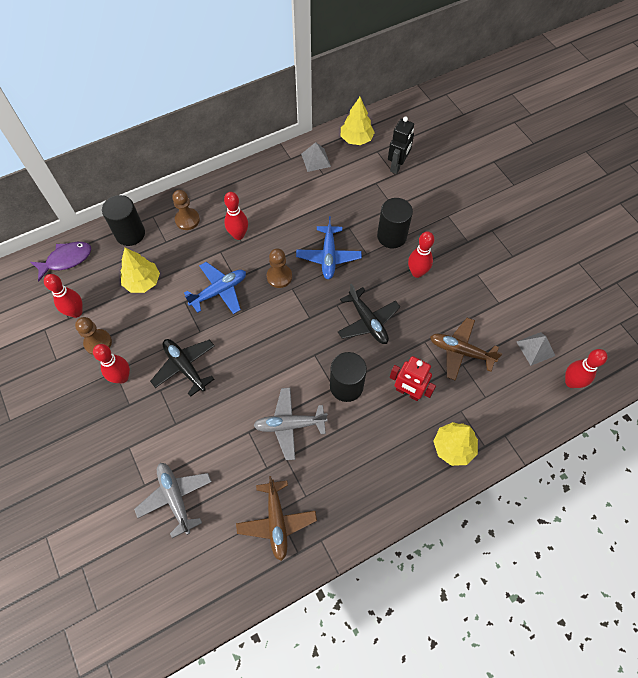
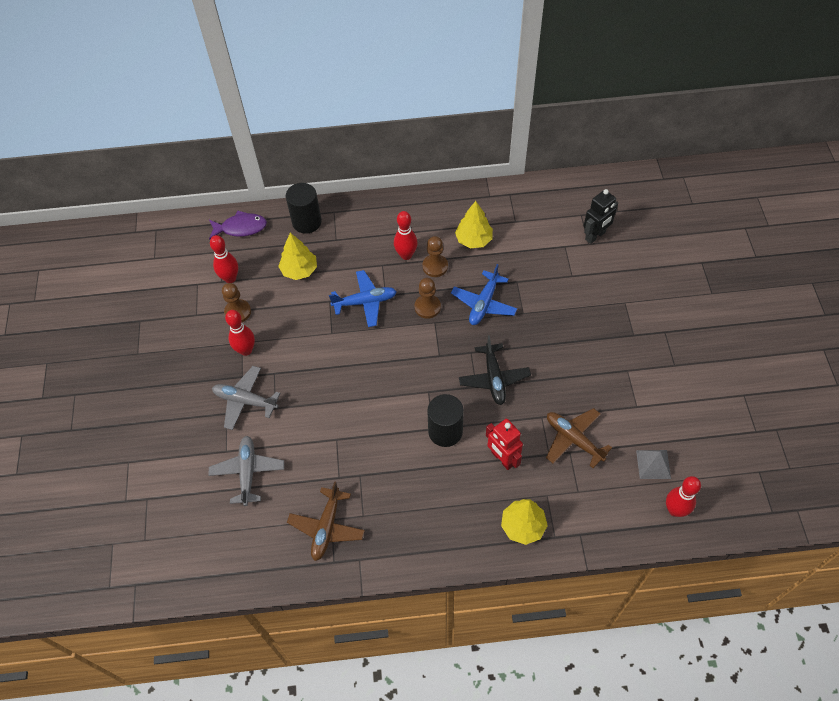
camera: 25 degrees right, 5 degrees down
black plane [150,339,215,397] -> none
brown pawn [172,190,200,230] -> brown pawn moved to [422,236,448,277]
grey plane [253,388,328,460] -> grey plane moved to [212,366,280,430]
grey pyramid [301,142,331,172] -> none
yellow tree [341,97,375,145] -> yellow tree moved to [455,201,493,249]
black cylinder [377,198,413,248] -> none
red bowling pin [408,231,434,278] -> none

